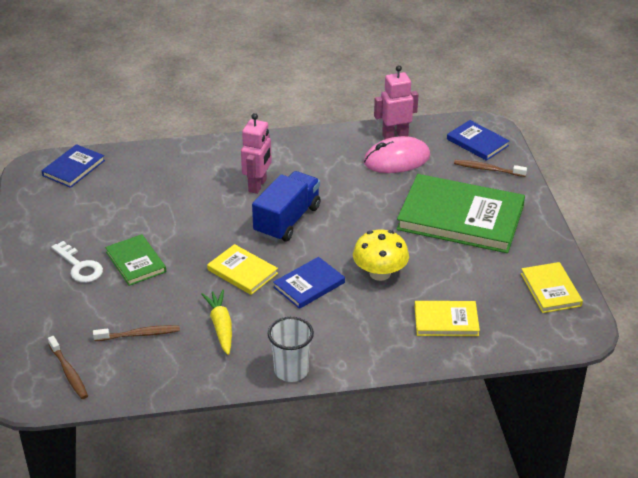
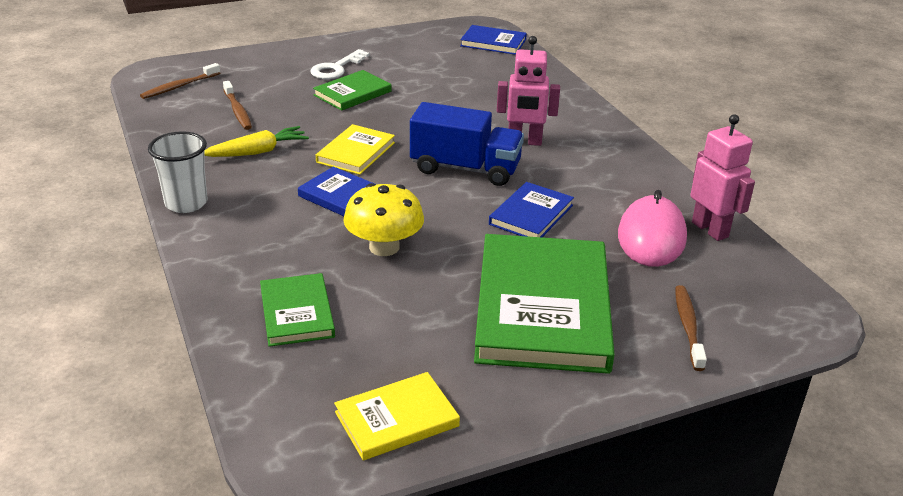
camera: 75 degrees right, 5 degrees down
pink mouse [364,136,430,173] -> pink mouse turned 45 degrees clockwise [618,190,687,267]
yellow book [415,301,480,336] -> green book [260,273,335,347]
blue book [447,120,509,161] -> blue book moved to [489,182,574,237]

